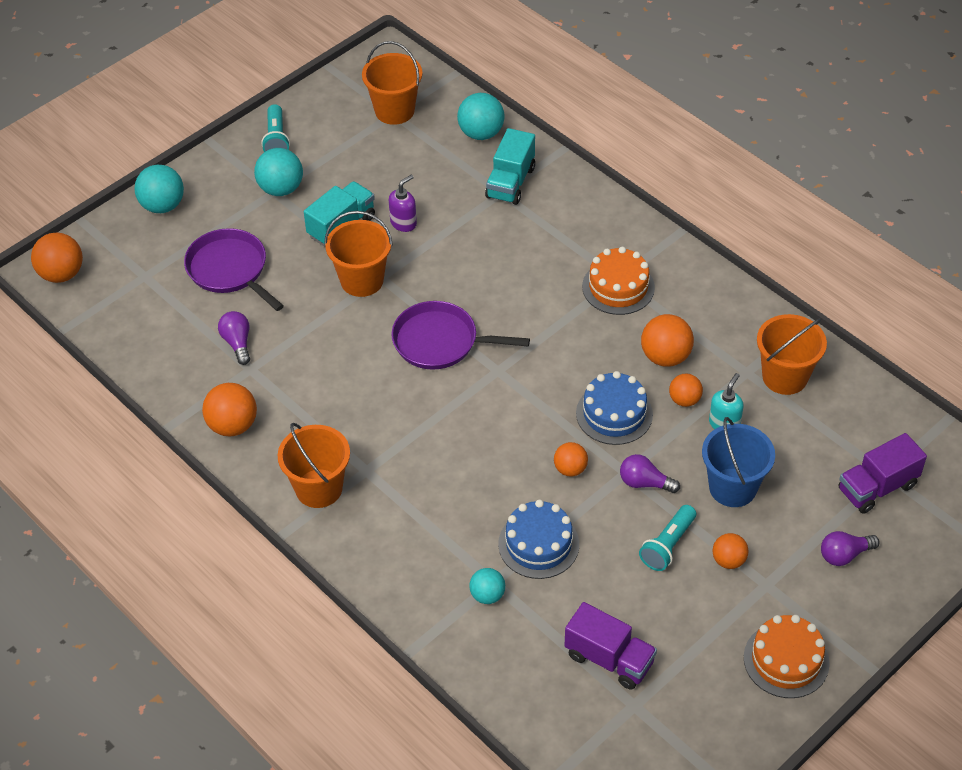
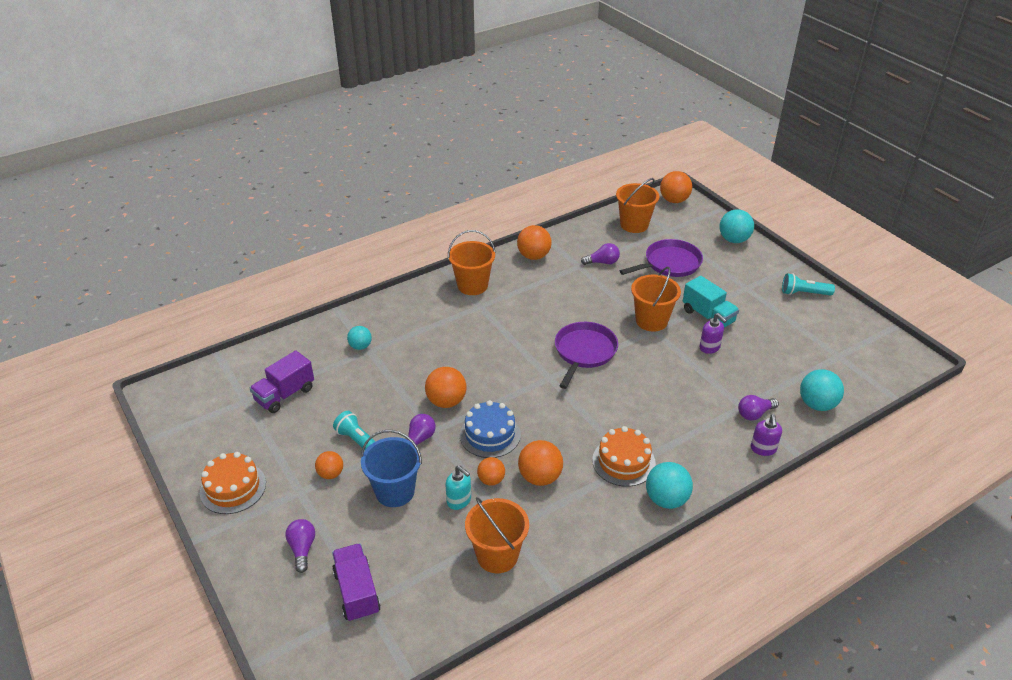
camera: 100 degrees right, 10 degrees down
turquoise ball [254,148,303,196] -> turquoise ball moved to [646,462,693,509]
orange bucket [362,41,423,125] -> orange bucket moved to [616,178,659,233]
turquoise truck [485,128,535,205] -> purple light bulb [738,395,779,421]
blue cake [498,499,579,579] -> none
orange ball [554,442,588,477] -> orange ball [425,367,466,408], size x1.60
none -> purple soap dispenser [751,414,782,456]

